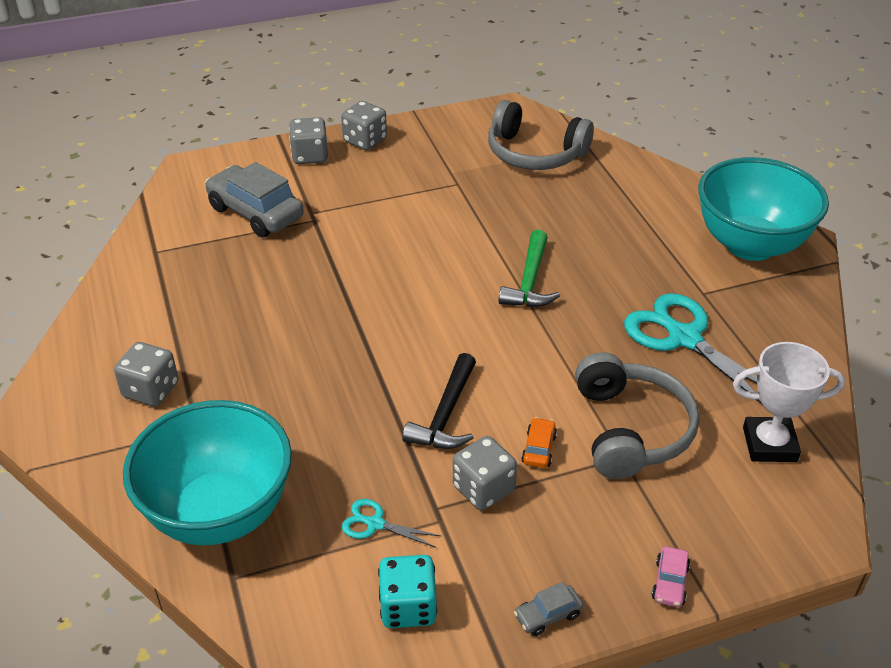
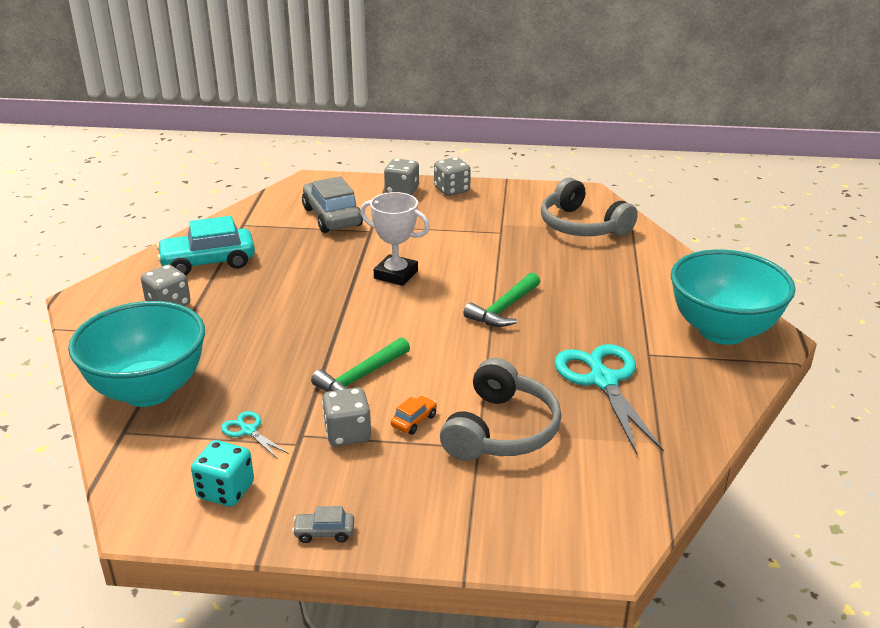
camera: 25 degrees right, 10 degrees down
black hammer [402,353,476,449] -> green hammer [311,337,410,392]
pink car [652,546,690,607] -> none
white trophy [733,342,845,462] -> white trophy moved to [360,192,430,286]
none -> turquoise car [156,216,255,275]

